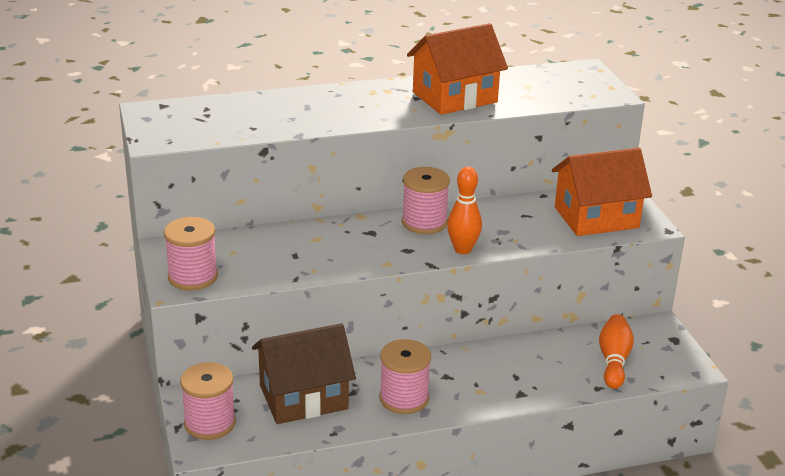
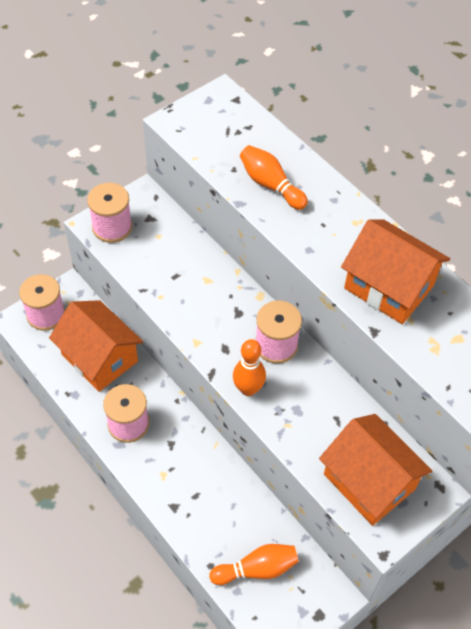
camera: 65 degrees right, 25 degrees up
brown house [252,323,356,424] -> orange house [49,300,143,392]
none -> orange bowling pin [240,145,308,210]

